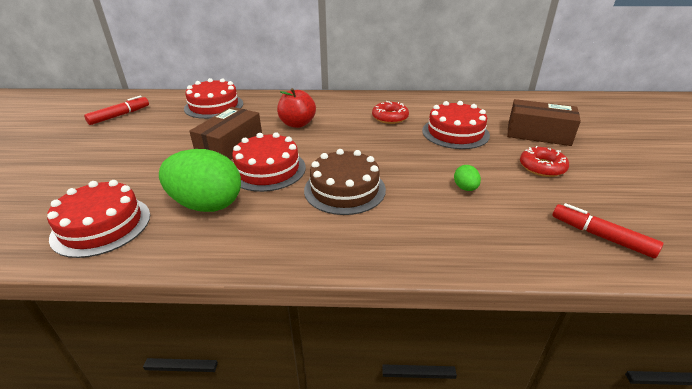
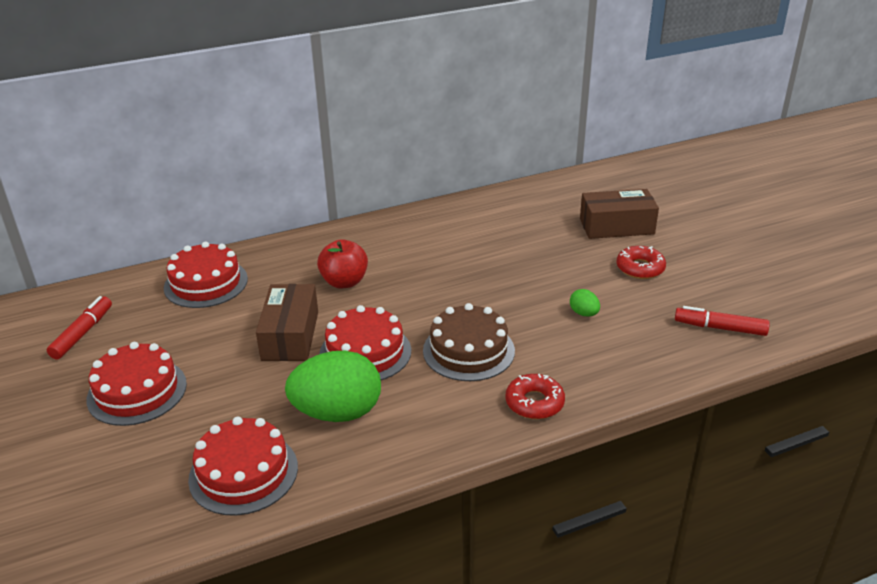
camera: 25 degrees left, 0 degrees up
red donut [372,101,409,124] -> red donut moved to [506,374,565,419]
red cake [422,101,490,149] -> red cake moved to [86,342,187,426]

